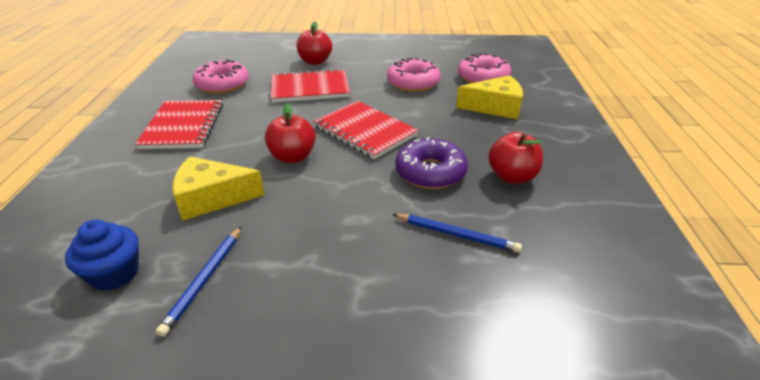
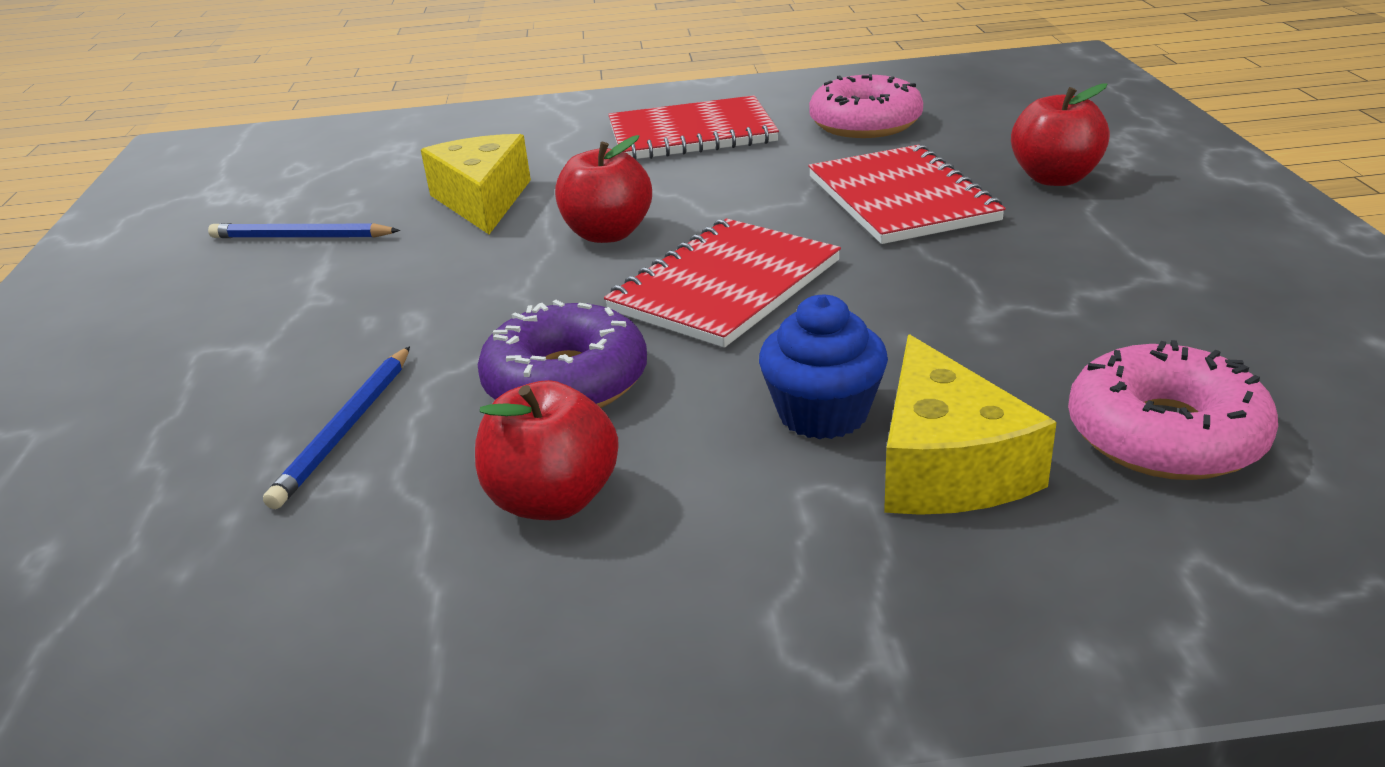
camera: 85 degrees right, 5 degrees down
blue cupcake [65,219,139,291] -> blue cupcake moved to [759,295,888,439]
pink donut [387,57,441,92] -> none

